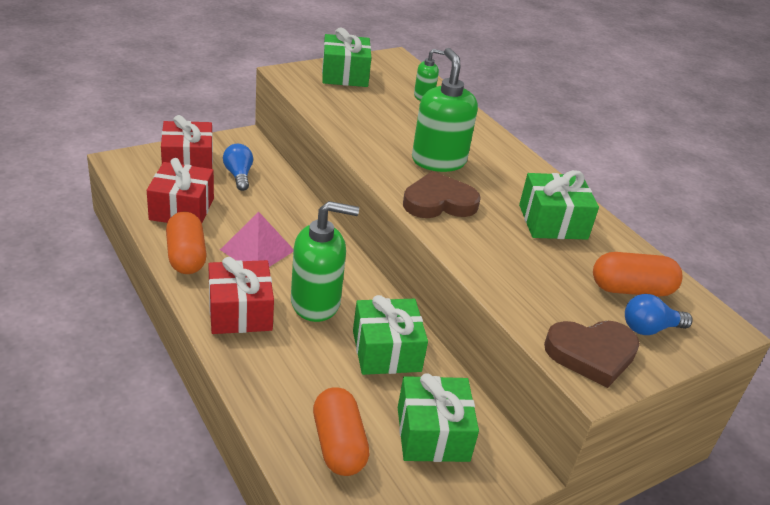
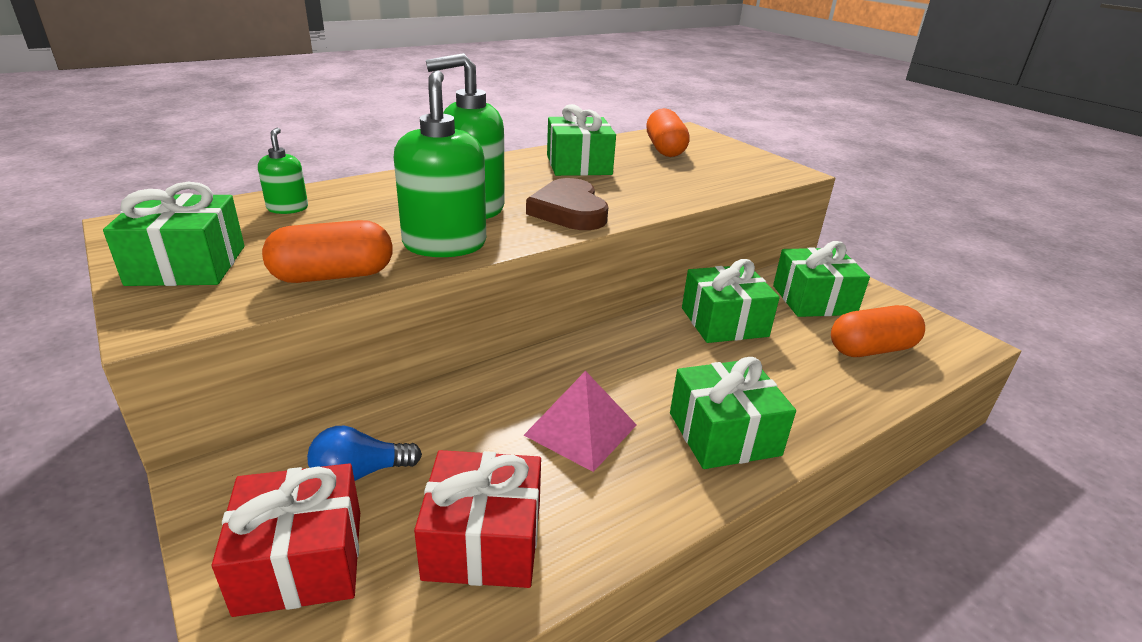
camera: 90 degrees left, 5 degrees down
orange capsule [166,211,207,274] -> orange capsule moved to [262,220,393,283]
red gift [208,257,274,334] -> green gift [670,357,796,469]
green soap dispenser [291,201,359,322] -> green soap dispenser moved to [394,70,486,257]
brown heart [544,321,640,388] -> none
blue light bulb [625,294,693,335] -> none

